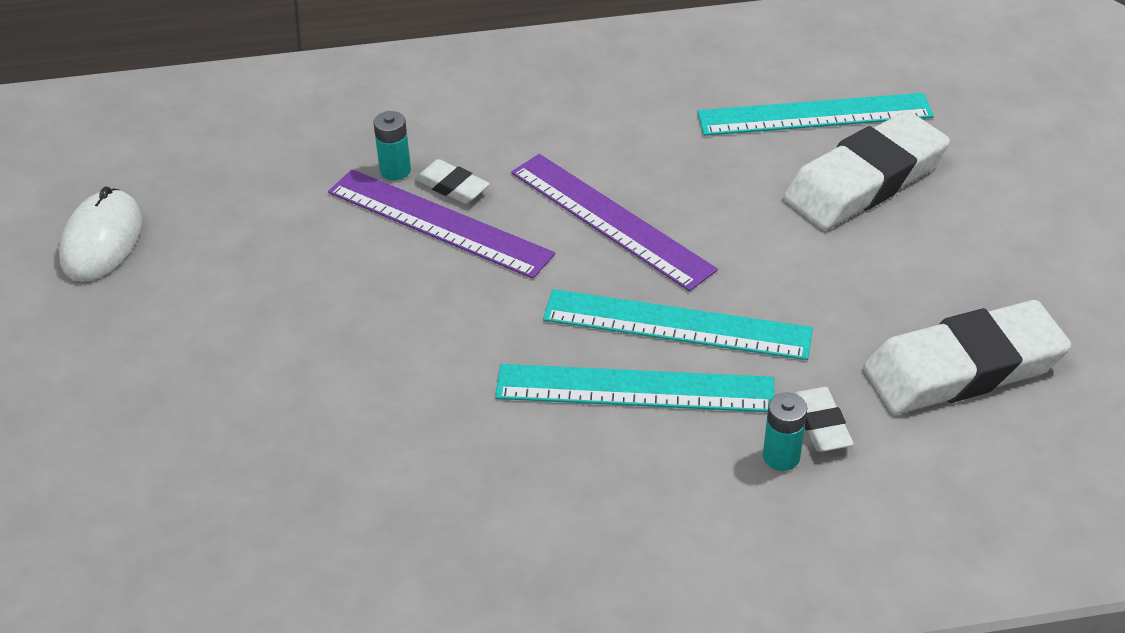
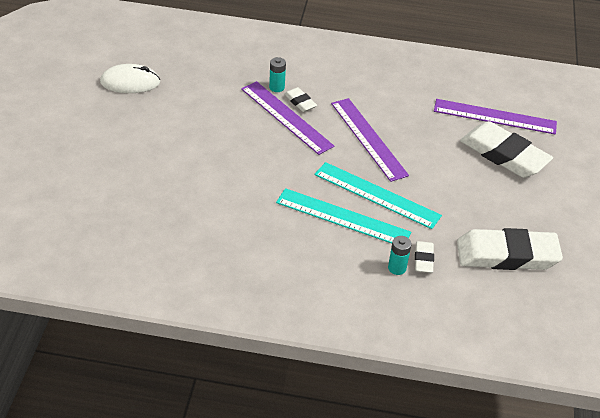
camera: 15 degrees right, 0 degrees up
white mouse [59,187,142,282] -> white mouse turned 60 degrees clockwise [100,64,161,93]
turquoise ruler [697,93,934,136] -> purple ruler [434,99,557,135]
white eraser [784,111,950,230] -> white eraser turned 60 degrees clockwise [460,121,553,178]

